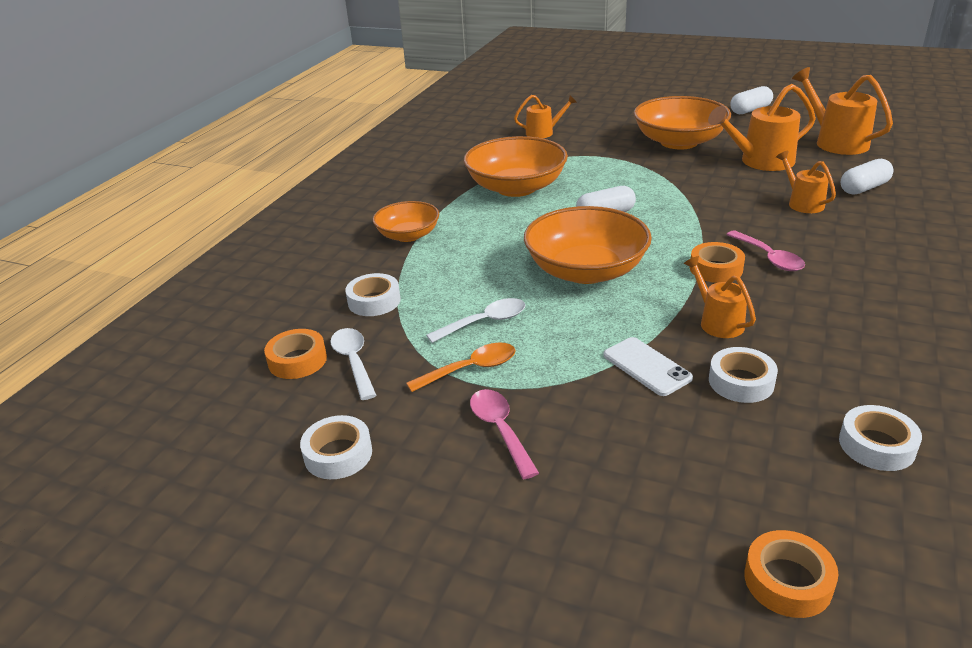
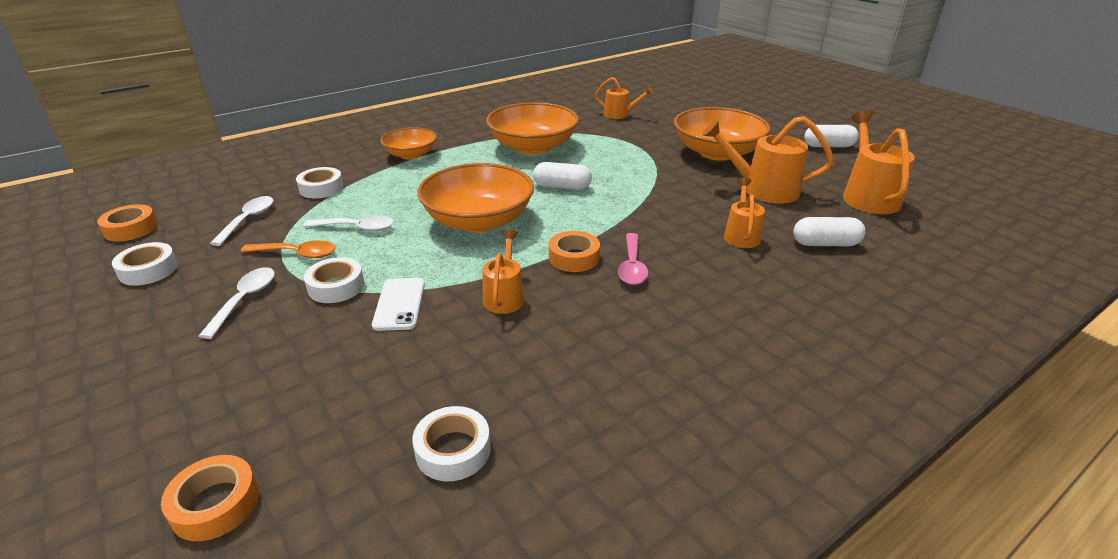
camera: 30 degrees right, 0 degrees up
orange tape [264,329,327,379] -> orange tape moved to [97,204,158,242]
pink spoon [470,389,539,479] -> white spoon [199,267,275,339]
white tape [709,347,778,403] -> white tape moved to [304,257,364,303]

